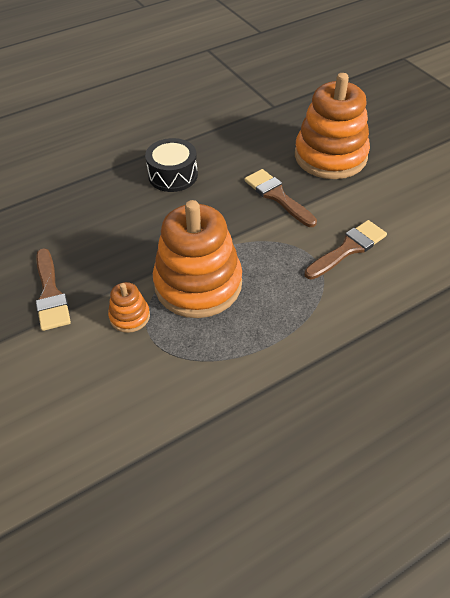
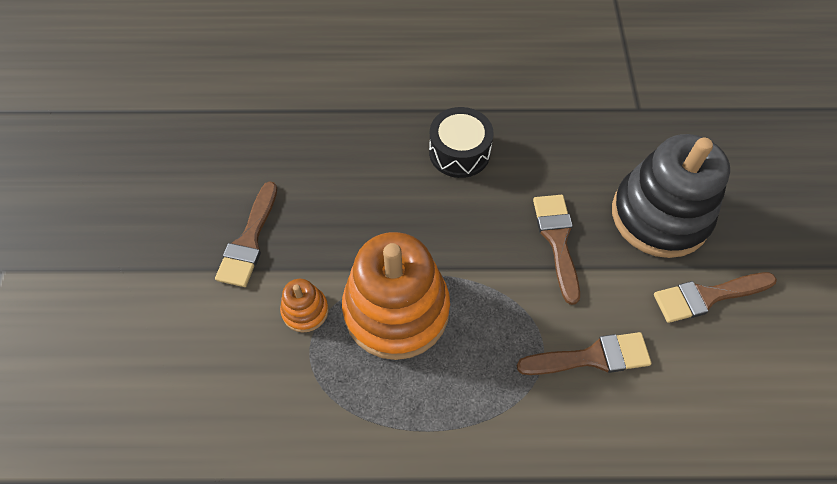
camera: 30 degrees right, 10 degrees up
orange stacking toy [295,73,370,179] -> black stacking toy [612,134,730,258]
none -> brown brush [654,272,777,323]

